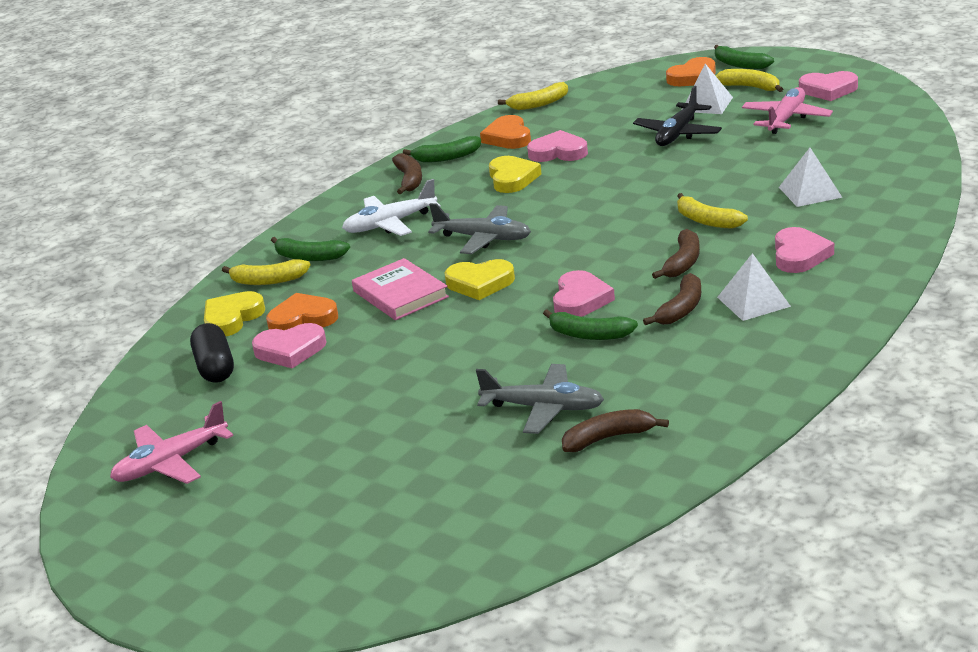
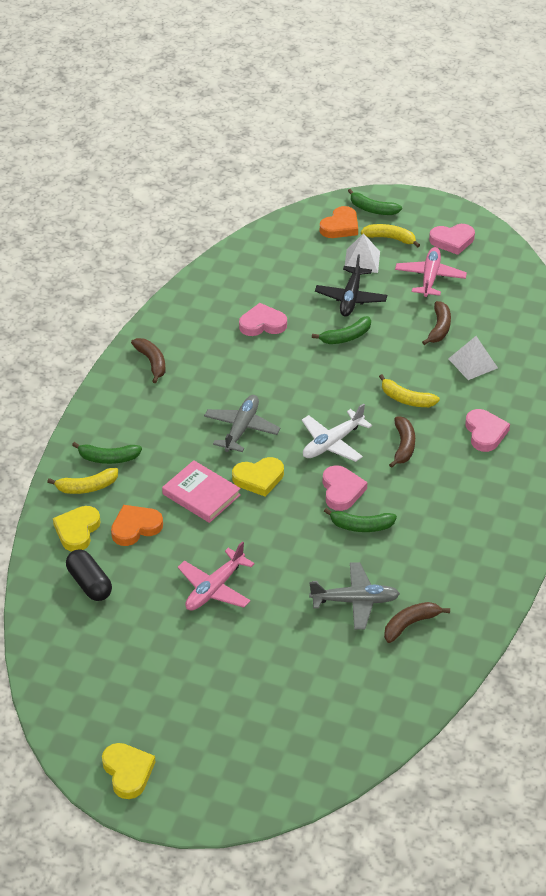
camera: 20 degrees left, 15 degrees up
pink plane [110,401,233,484] -> pink plane moved to [178,541,255,611]
pink heart [252,323,326,368] -> none
white plane [342,179,441,236] -> white plane moved to [302,403,372,462]
green banana [403,136,481,163] -> green banana moved to [312,316,371,344]
grey plane [428,203,531,254] -> grey plane turned 75 degrees counterclockwise [204,395,280,452]
orange heart [480,115,531,149] -> none
yellow heart [489,156,541,193] -> yellow heart moved to [102,743,155,799]
yellow banana [498,82,568,110] -> none
brown banana [643,273,701,325] -> brown banana moved to [422,301,451,345]
white pyramid [717,253,791,321] -> none

